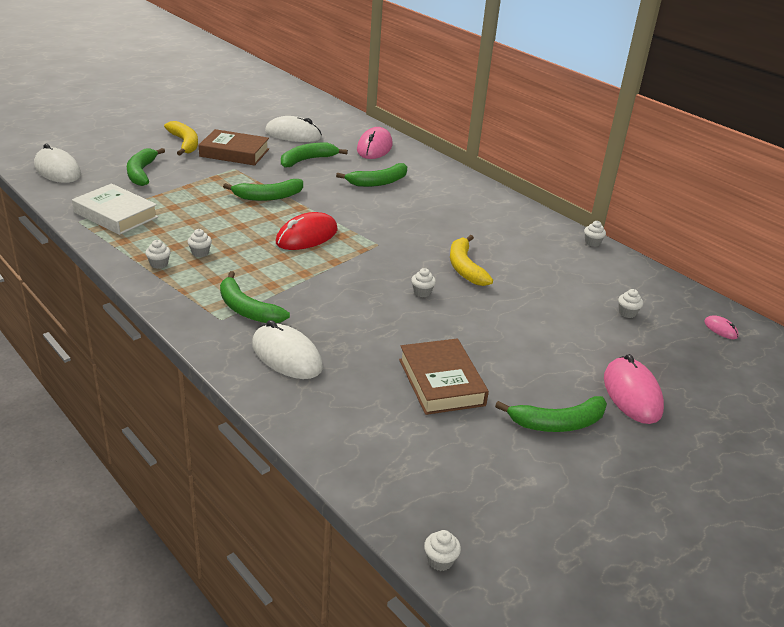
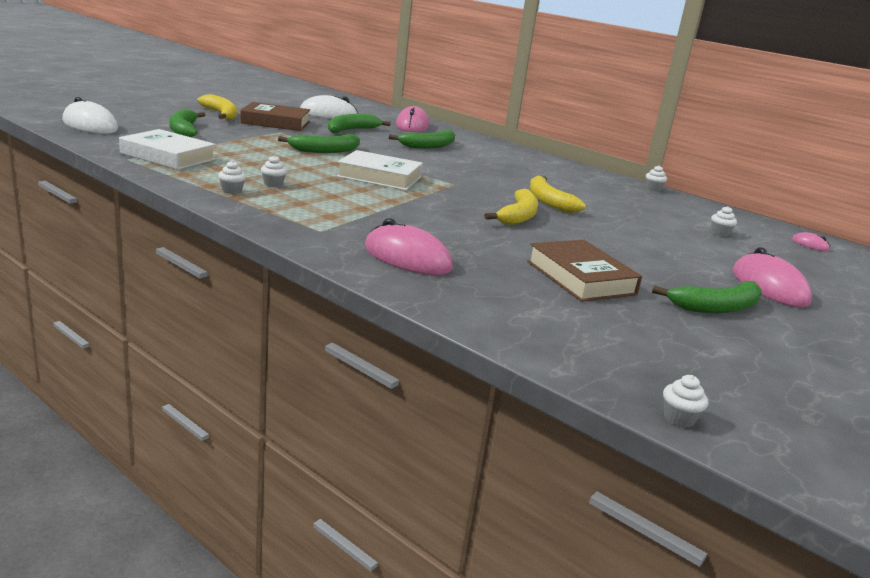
camera: 10 degrees left, 10 degrees down
green banana [220,271,290,323] -> none
white mouse [252,320,323,379] -> pink mouse [365,218,453,275]
red mouse [276,212,338,250] -> white book [337,150,423,190]
white cupcake [411,268,436,297] -> yellow banana [484,189,538,225]

